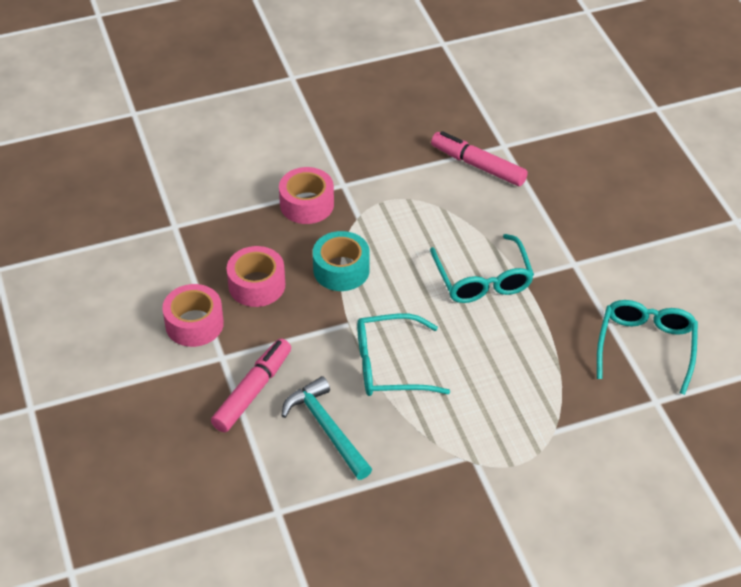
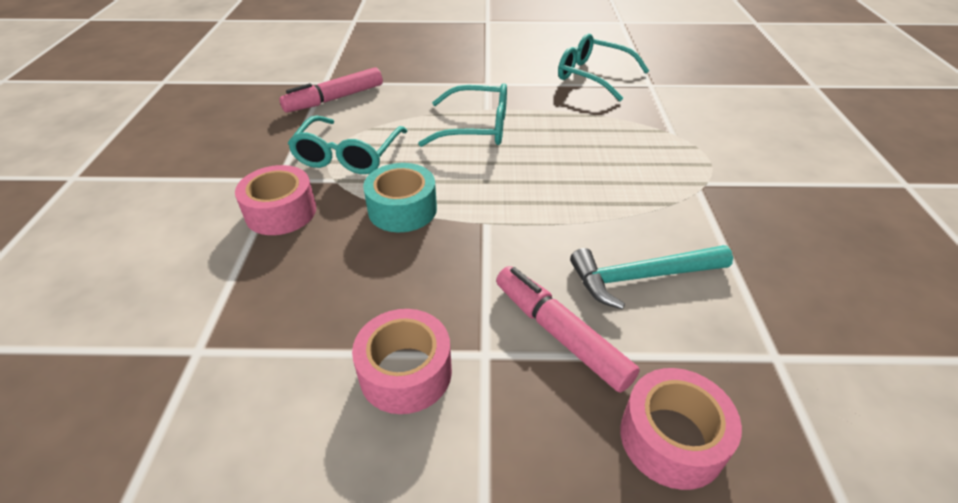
camera: 70 degrees left, 5 degrees down
pink tape [227,246,285,307] -> pink tape moved to [620,368,742,490]
turquoise glasses [357,314,450,396] -> turquoise glasses moved to [288,115,407,174]

